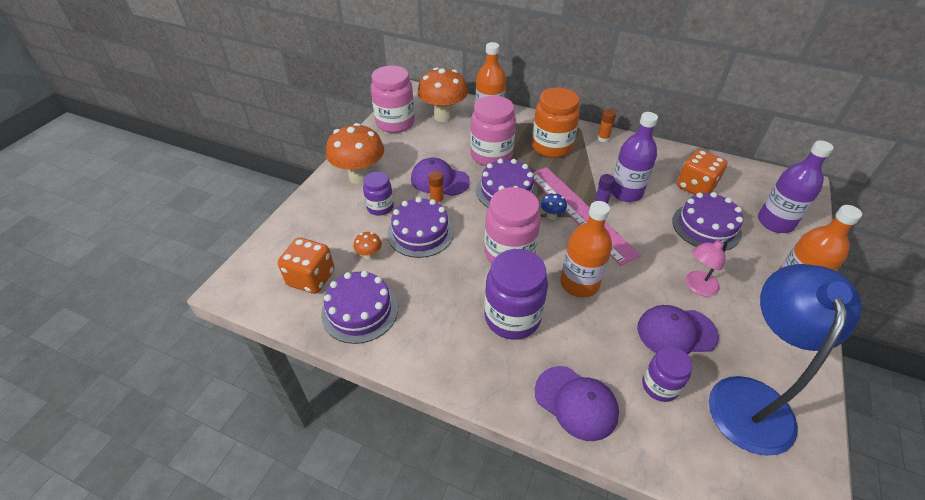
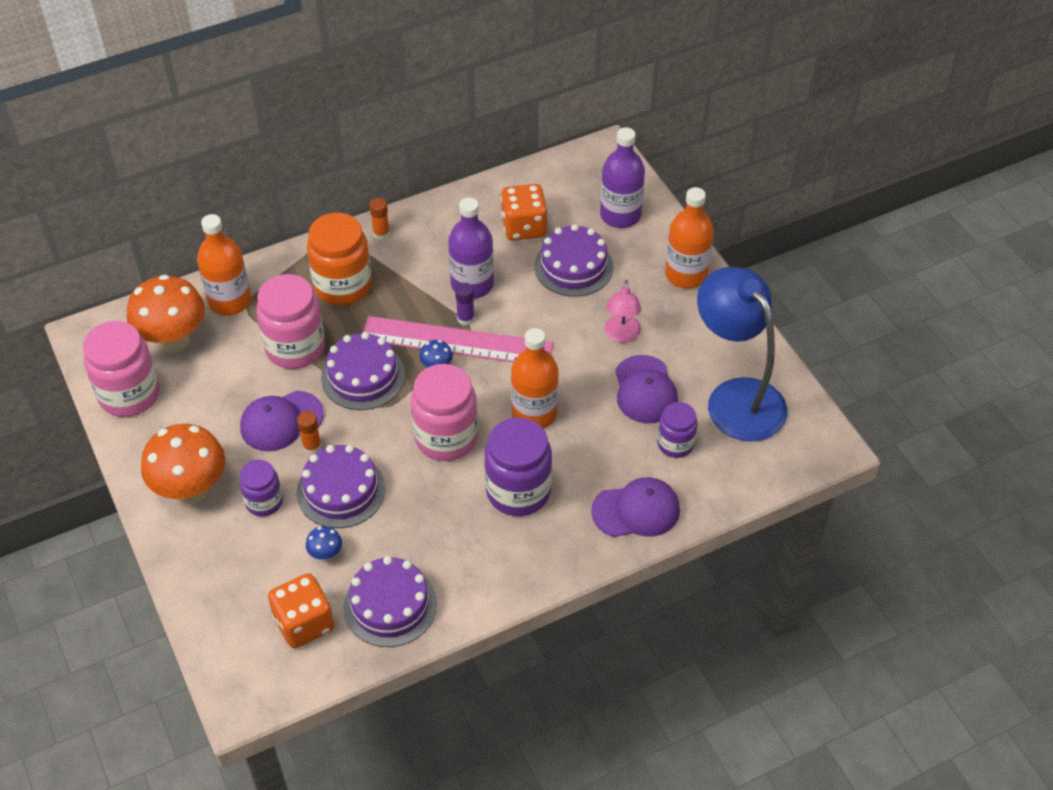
camera: 50 degrees left, 5 degrees up
orange mushroom [354,232,382,260] -> blue mushroom [306,526,342,561]
purple cap [637,305,719,355] -> purple cap turned 45 degrees counterclockwise [615,355,678,423]

